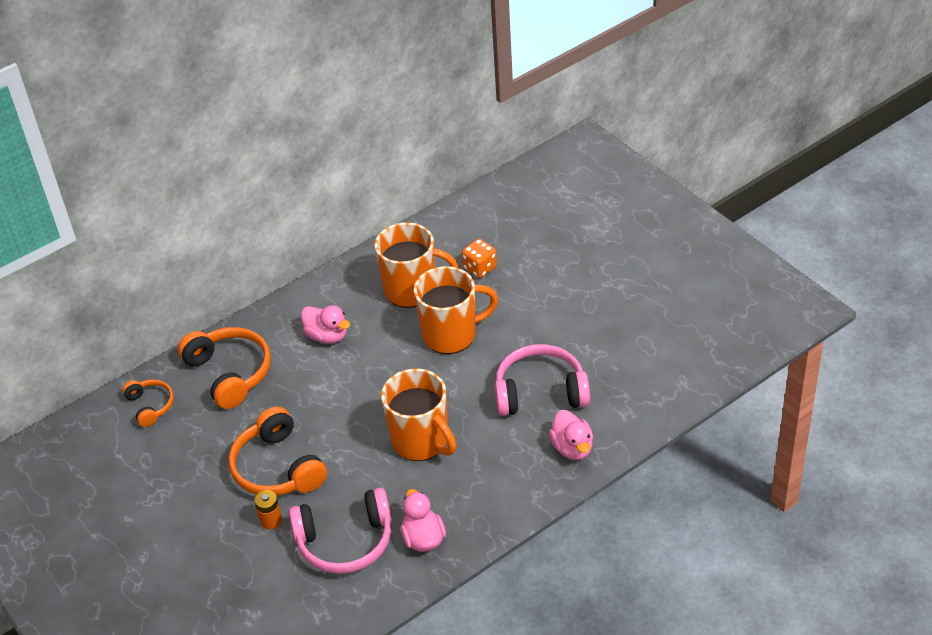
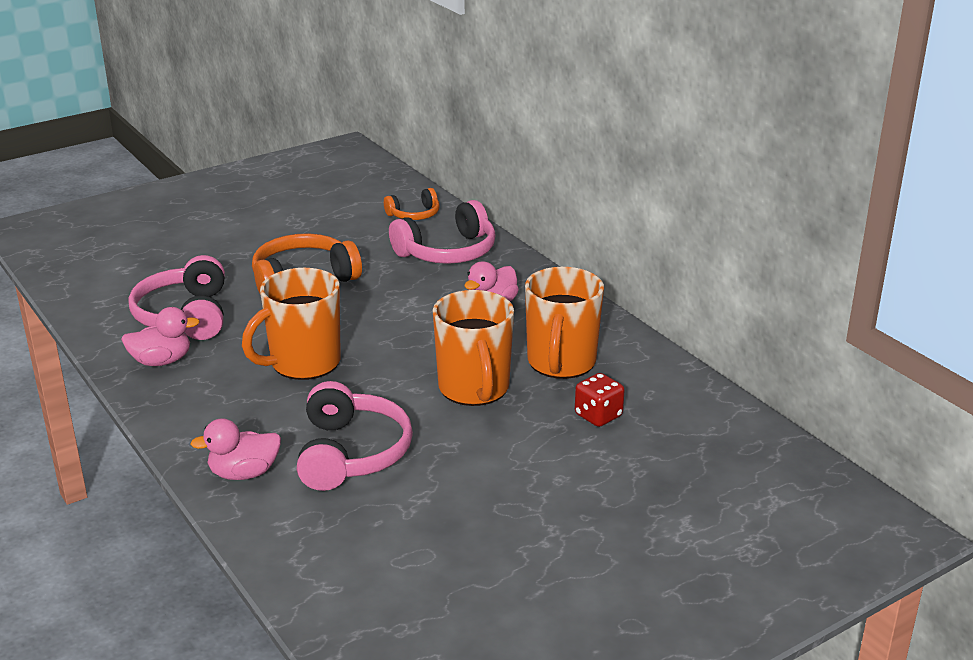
camera: 90 degrees right, 15 degrees down
orange headphones [178,327,271,409] -> pink headphones [389,200,496,264]
orange battery [254,490,282,529] -> none
orange dice [462,239,497,278] -> red dice [575,373,625,427]

